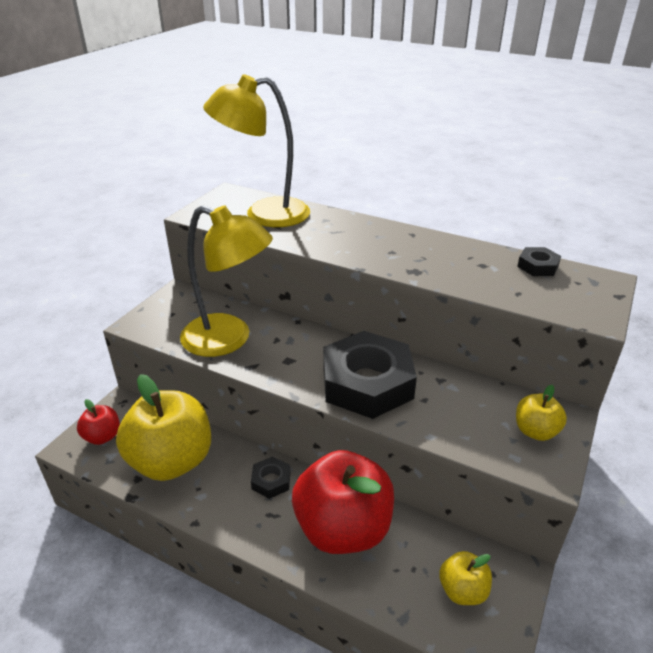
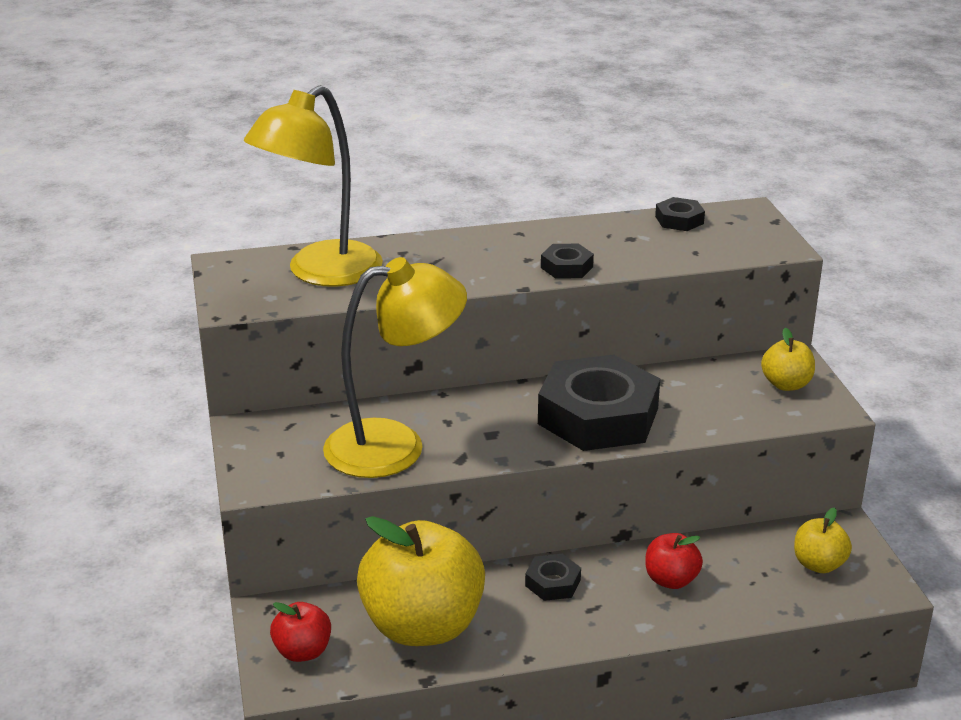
camera: 40 degrees left, 5 degrees down
red apple [292,450,394,554] -> red apple [646,533,703,589], size x0.47
none -> black nut [541,244,594,279]

